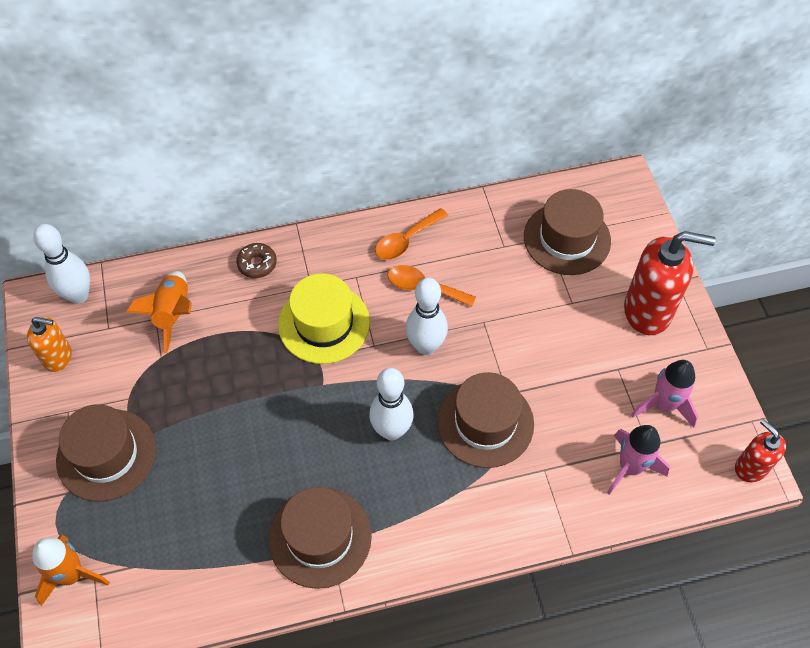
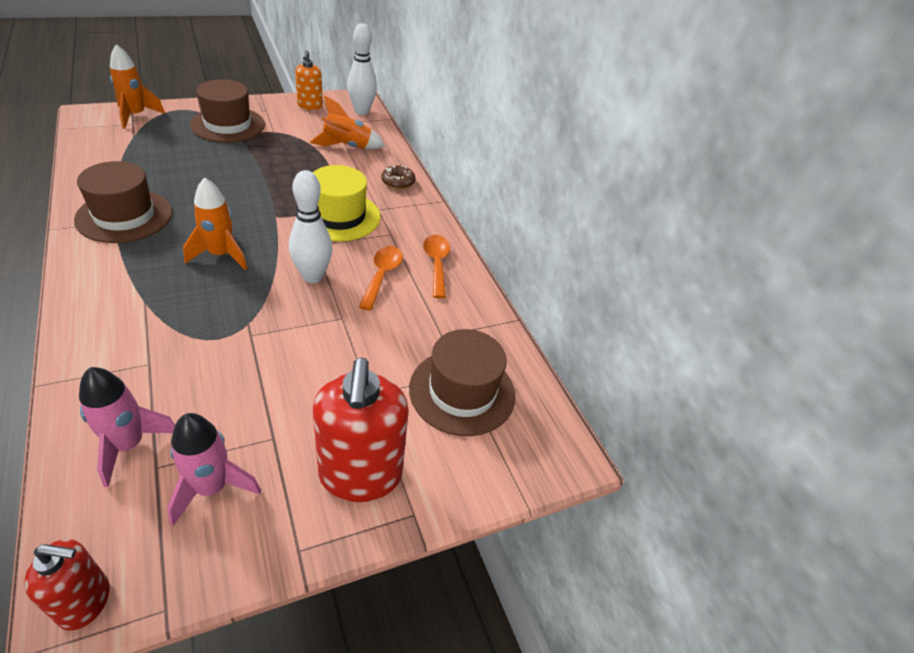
camera: 75 degrees right, 15 degrees down
white bowling pin [369,368,413,440] -> orange rocket [183,177,247,270]
orange spoon [375,208,448,260] -> orange spoon turned 45 degrees clockwise [423,235,450,298]
brown hat [437,372,534,468] -> none
red soap dispenser [735,419,786,482] -> red soap dispenser turned 45 degrees clockwise [24,539,110,631]

